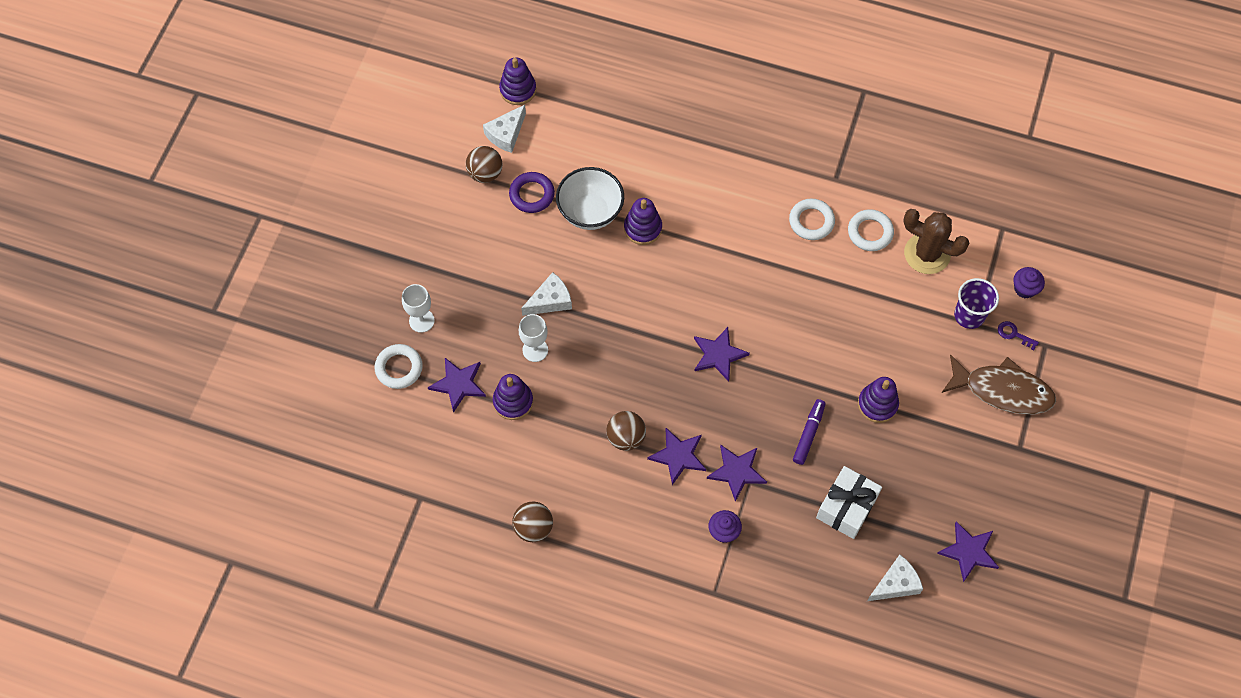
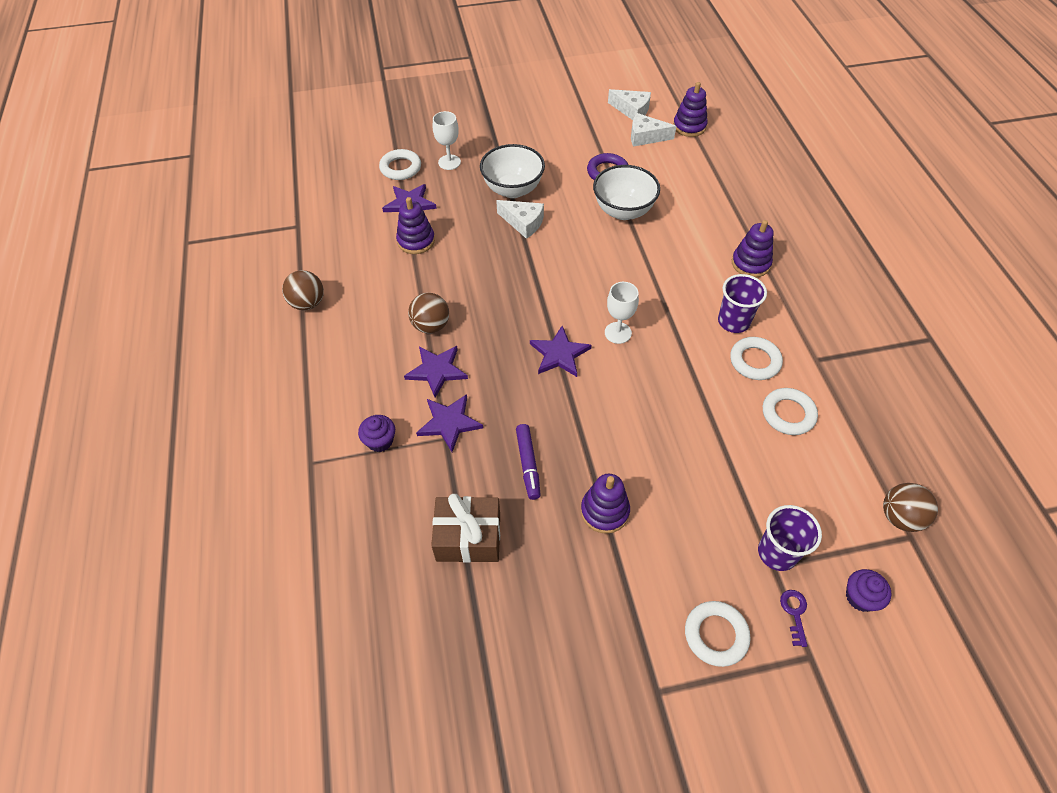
camera: 60 degrees right, 10 degrees down
brown ball [466,146,502,183] -> brown ball moved to [883,483,938,532]
white goblet [519,314,548,362] -> white goblet moved to [605,282,639,344]
purple stacking toy [624,198,662,245] -> purple stacking toy moved to [732,220,774,277]
purple marker [793,399,825,465] -> purple marker turned 90 degrees clockwise [516,424,541,500]
white gift [816,466,882,539] -> brown gift [431,494,500,563]
white cheese [867,555,923,601] -> white cheese moved to [608,89,651,120]
brown cactus [903,209,969,274] -> none
purple star [937,522,999,582] -> none
brown fish [942,354,1056,414] -> white ring [685,601,751,667]
none -> white bowl [480,144,545,198]
none -> purple cup [718,274,767,333]

